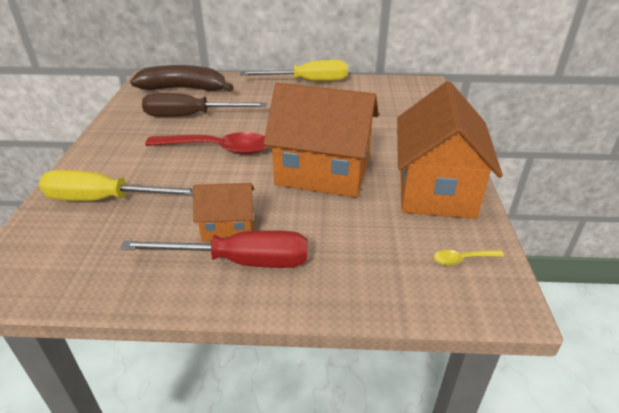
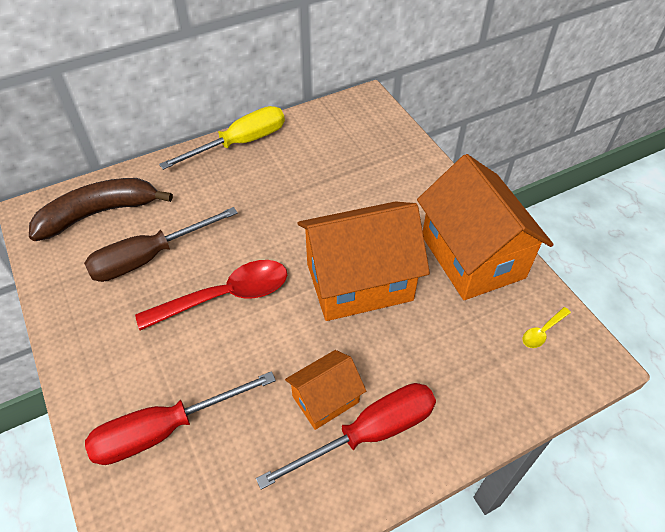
camera: 30 degrees left, 15 degrees up
yellow screwdriver [39,170,193,201] -> red screwdriver [85,371,276,465]

